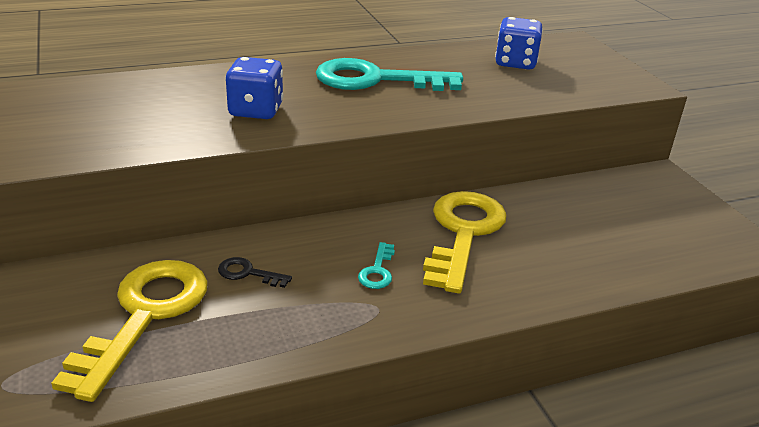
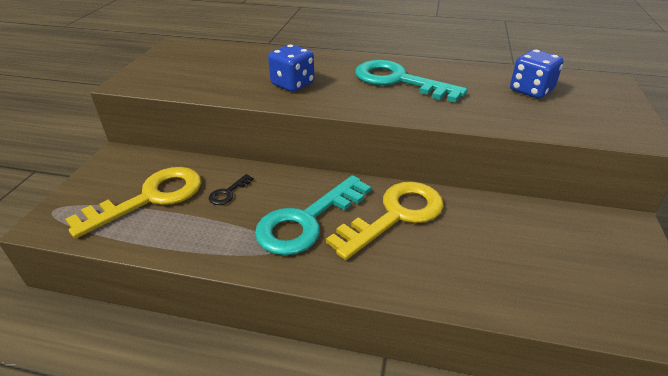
camera: 35 degrees right, 5 degrees up
black key [218,257,292,288] -> black key turned 105 degrees counterclockwise [209,174,254,205]
turquoise key [358,242,395,289] -> turquoise key [255,175,371,255], size x2.42

